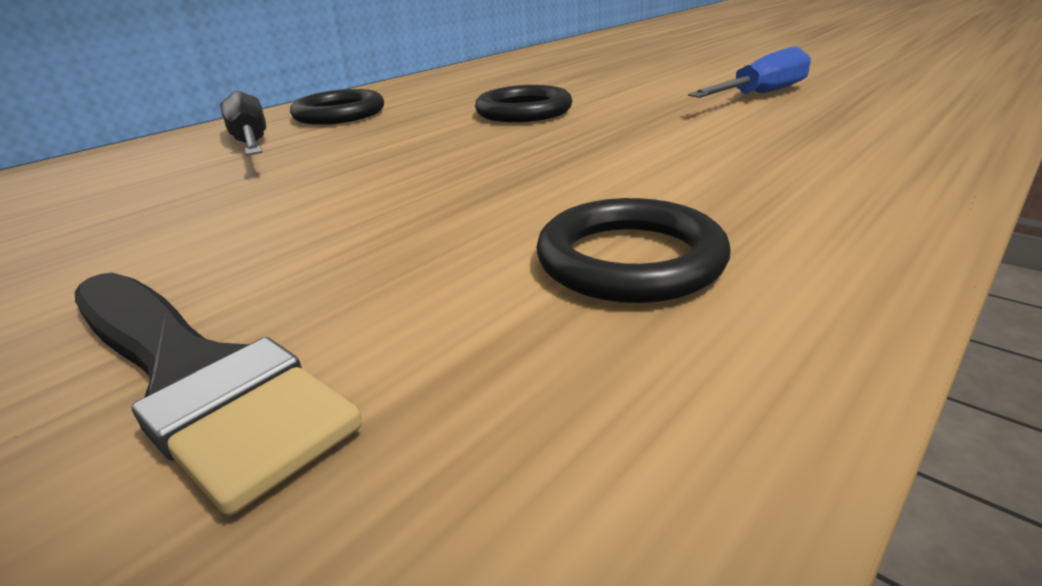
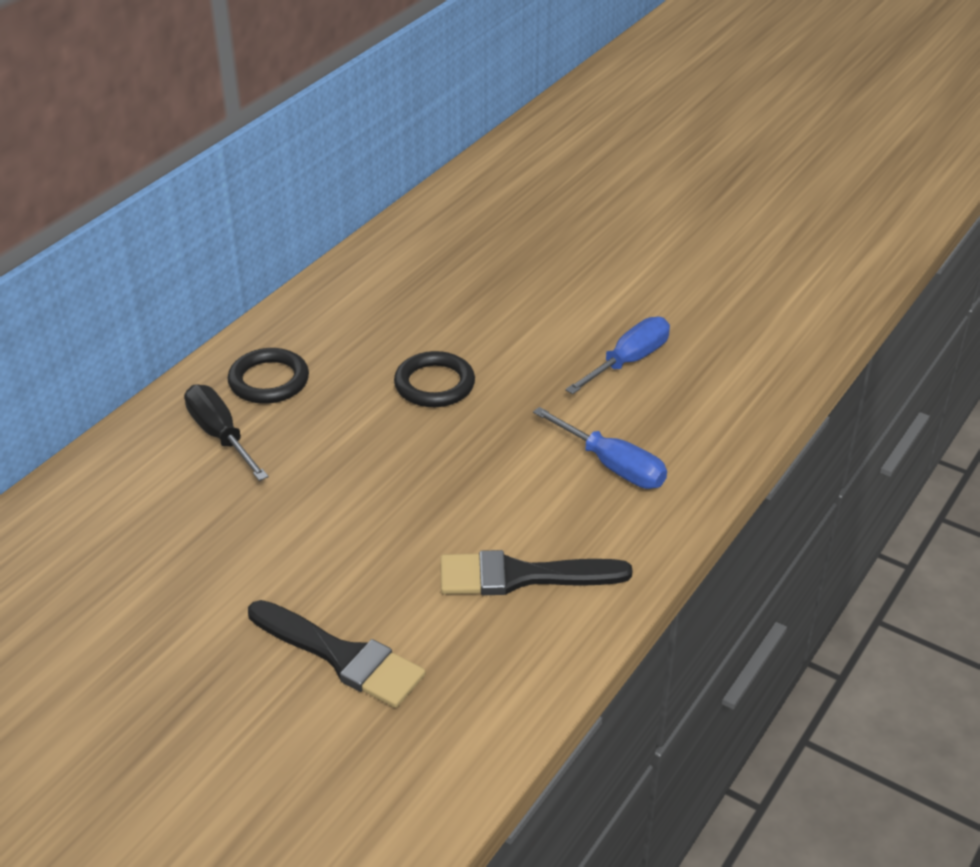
camera: 10 degrees left, 10 degrees up
black ring [536,198,731,303] -> black brush [440,550,633,595]
none -> blue screwdriver [533,407,667,489]

